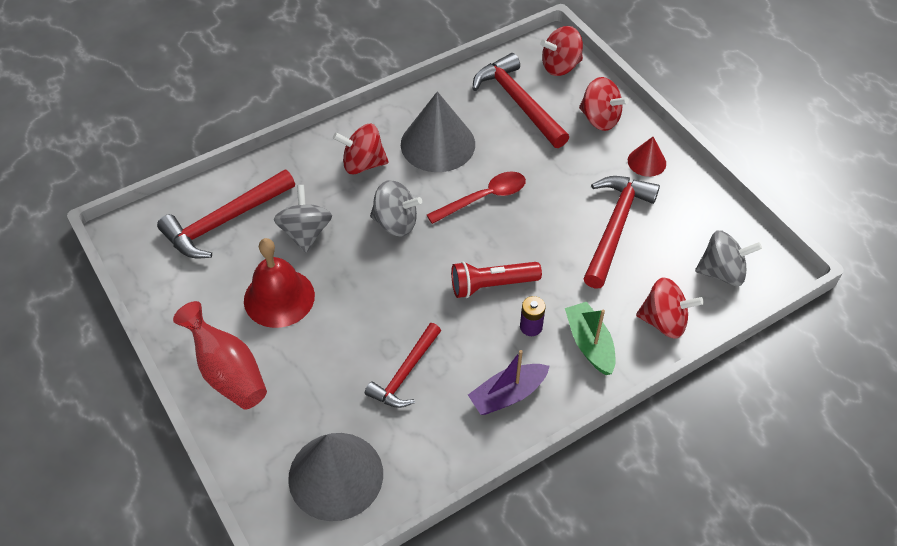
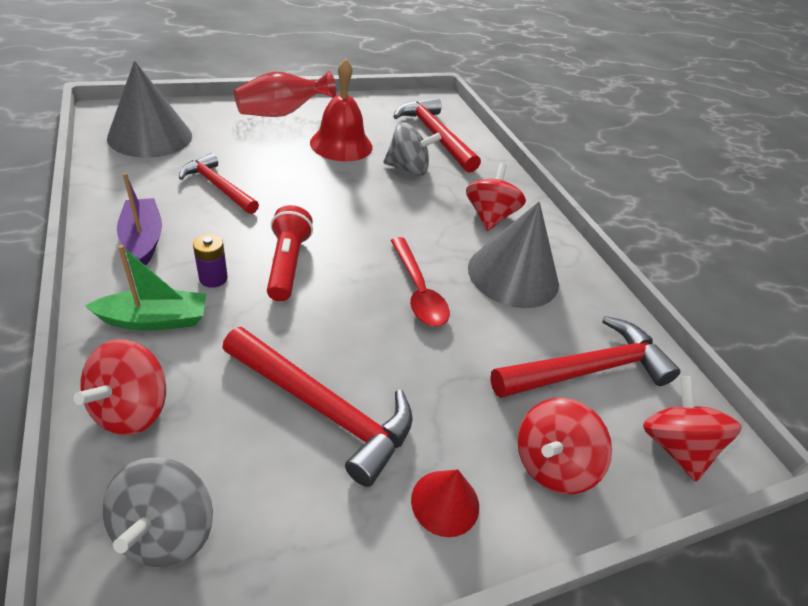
camera: 95 degrees right, 10 degrees down
grey spinning top [370,180,422,237] -> none

